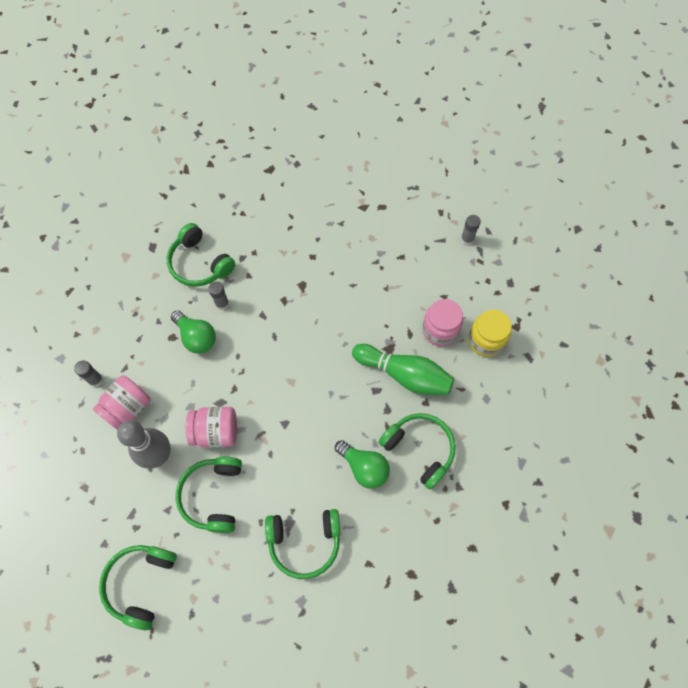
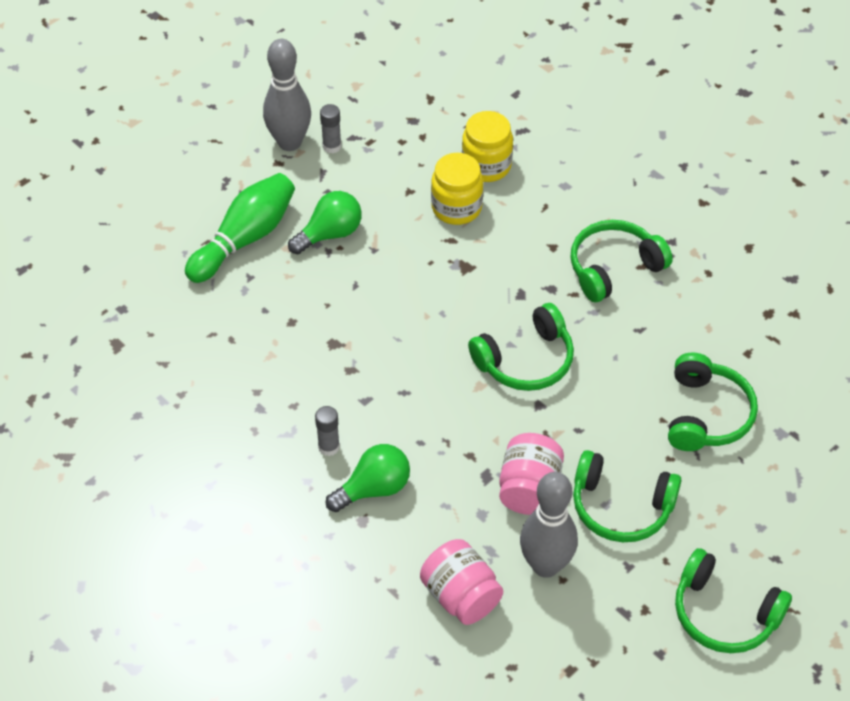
camera: 75 degrees left, 15 degrees down
grey glue stick [74,361,103,387] -> none
green headphones [167,223,235,287] -> green headphones moved to [468,303,574,391]
green light bulb [335,440,390,489] -> green light bulb moved to [288,191,362,254]
green bowling pin [352,344,454,395] -> green bowling pin moved to [185,173,295,283]
pink jar [422,299,463,346] -> yellow jar [431,153,483,225]
none -> grey bowling pin [263,39,311,151]

